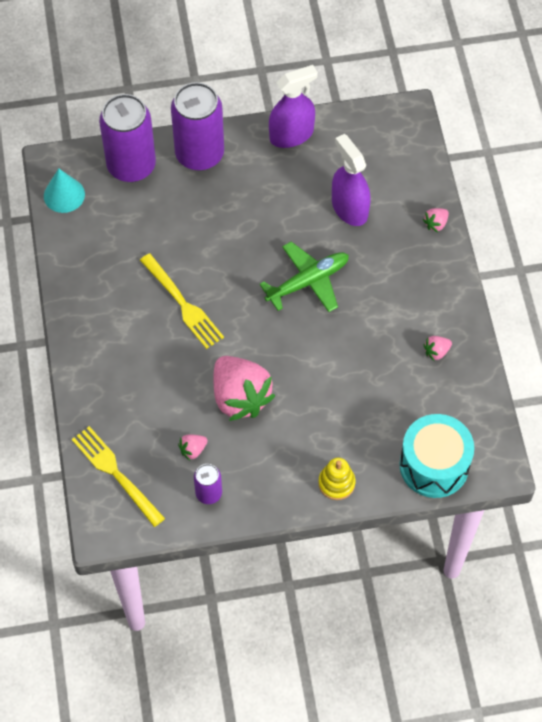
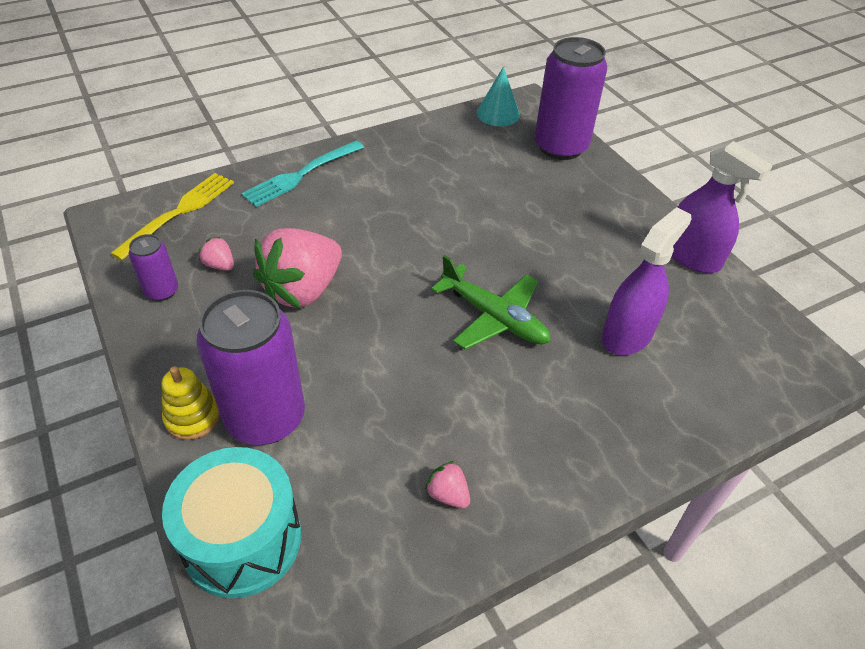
camera: 70 degrees right, 15 degrees down
yellow fork [140,253,224,349] -> none
purple can [171,82,224,171] -> purple can moved to [197,290,305,445]
pink strawberry [423,208,449,232] -> none
none -> turquoise fork [241,141,364,207]

